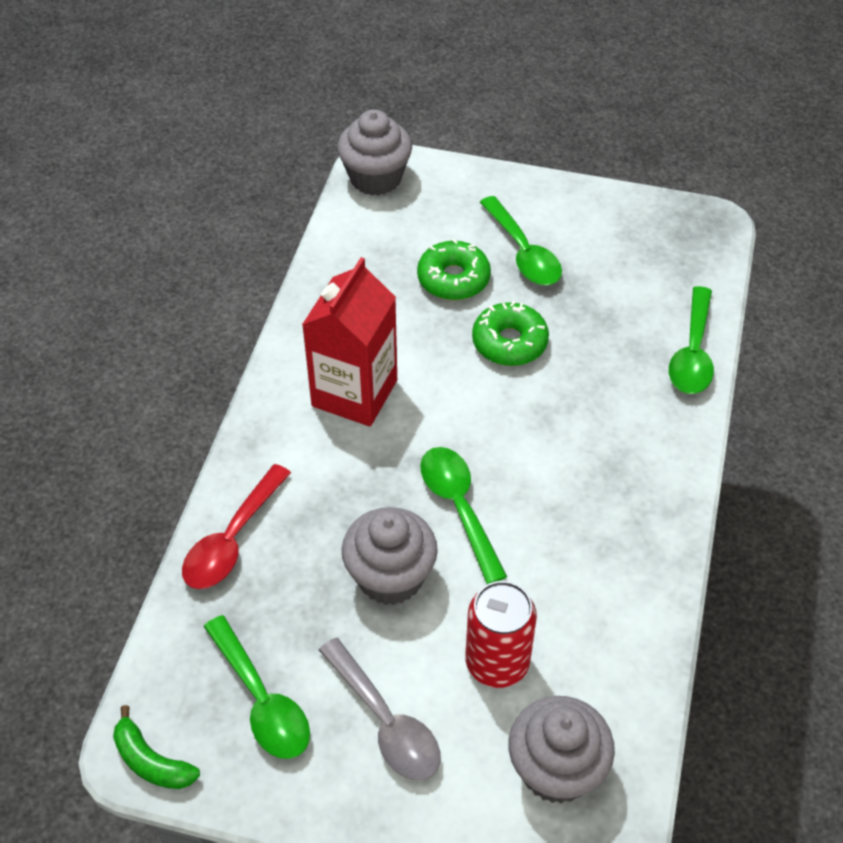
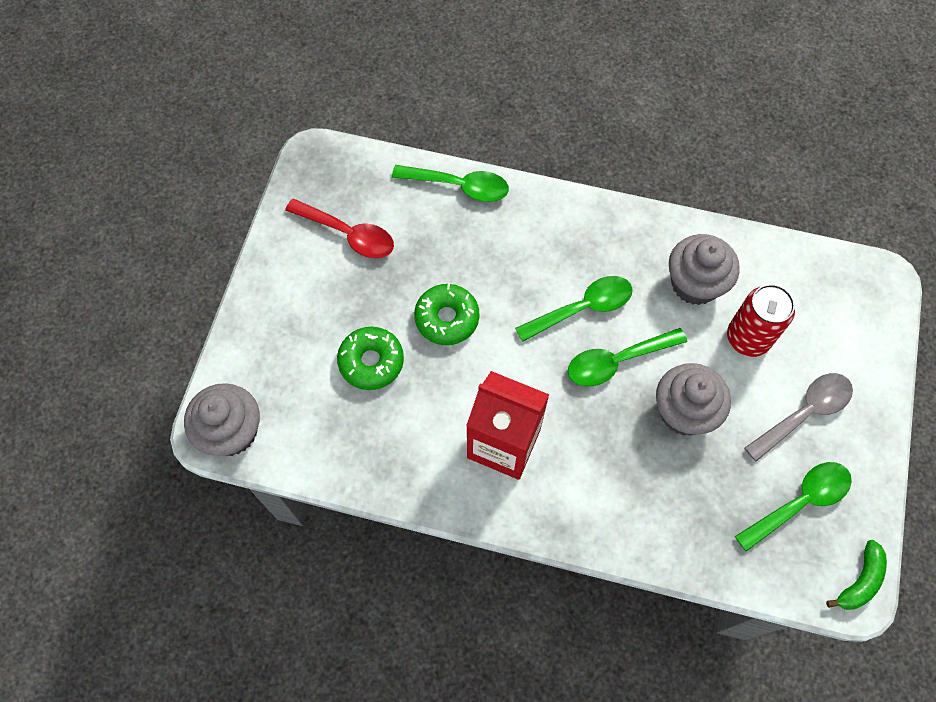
camera: 90 degrees left, 15 degrees up
red spoon [182,464,291,589] -> red spoon moved to [285,198,394,258]
green spoon [480,196,562,285] -> green spoon moved to [515,276,633,342]
grey cupcake [508,696,615,804] -> grey cupcake moved to [669,234,740,305]

